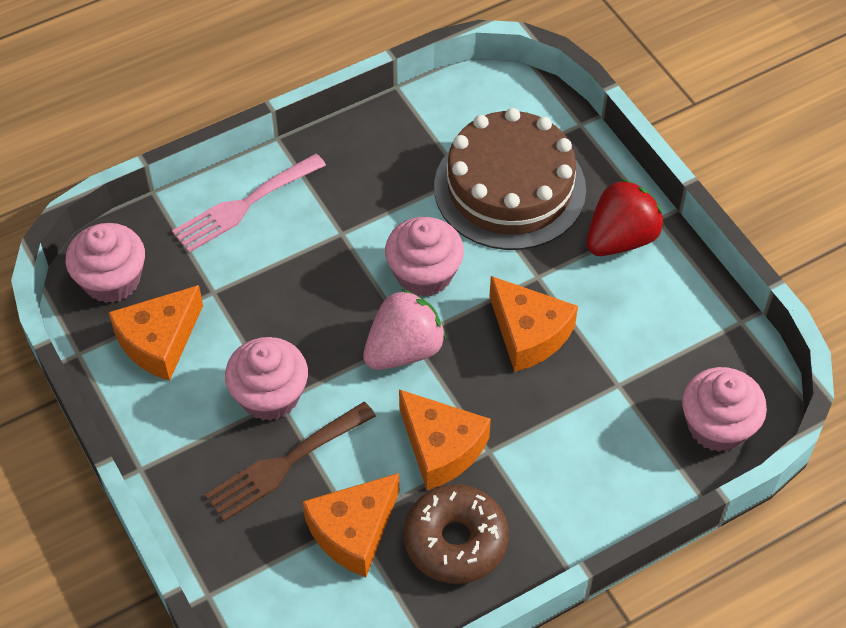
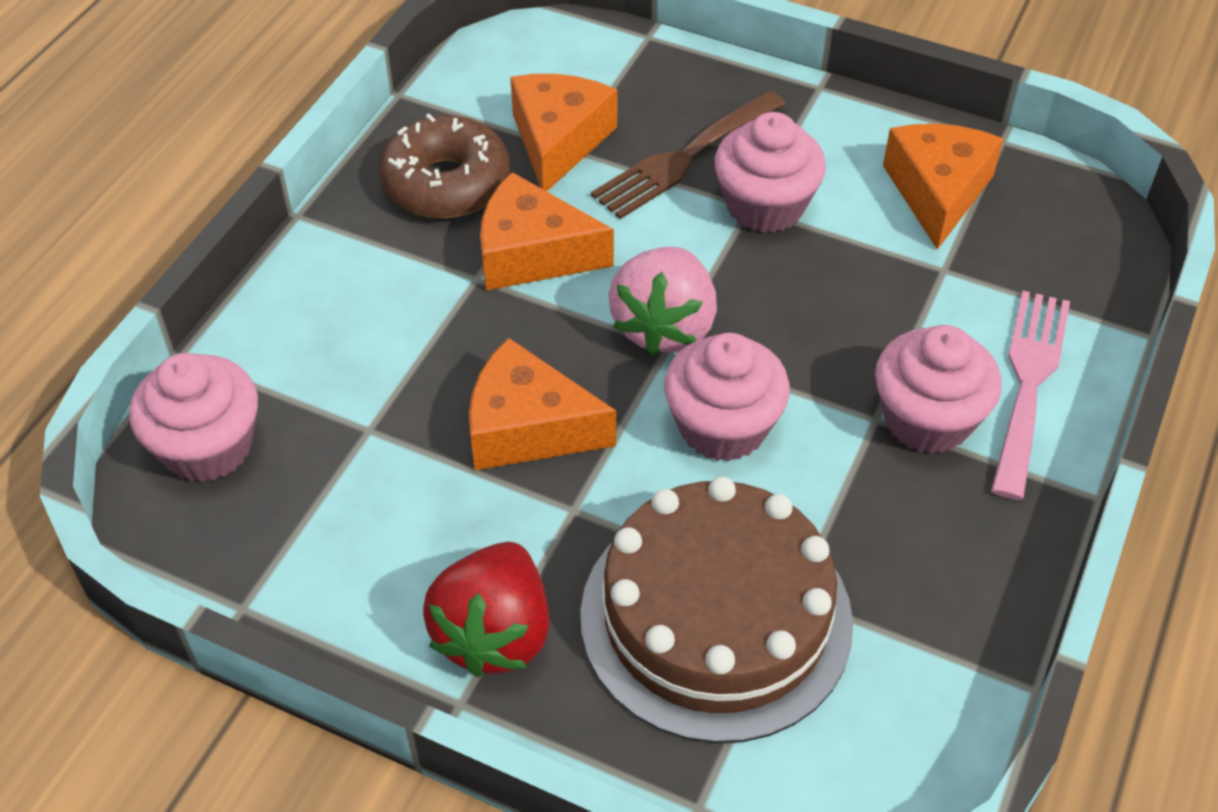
camera: 145 degrees right, 5 degrees down
pink cupcake [65,223,145,303] -> pink cupcake moved to [875,325,1002,453]
brown fork [205,402,376,521] -> brown fork turned 150 degrees counterclockwise [591,90,786,219]

